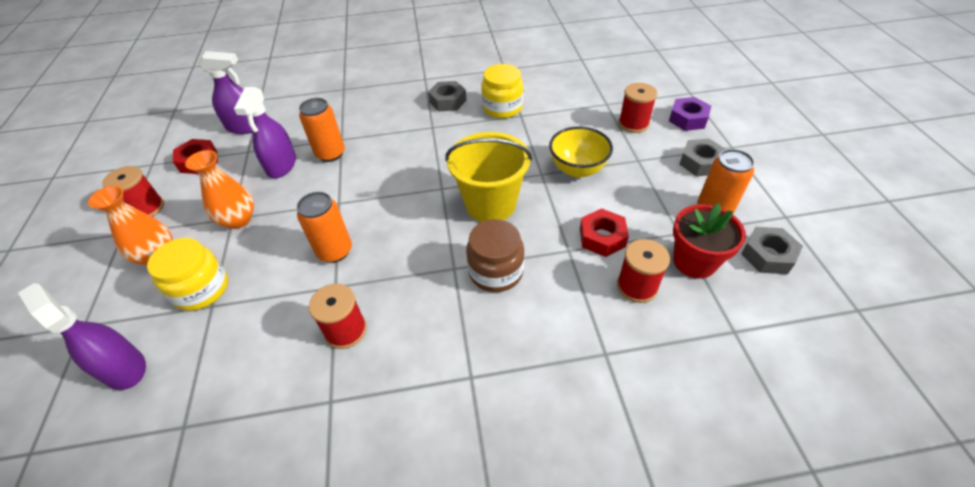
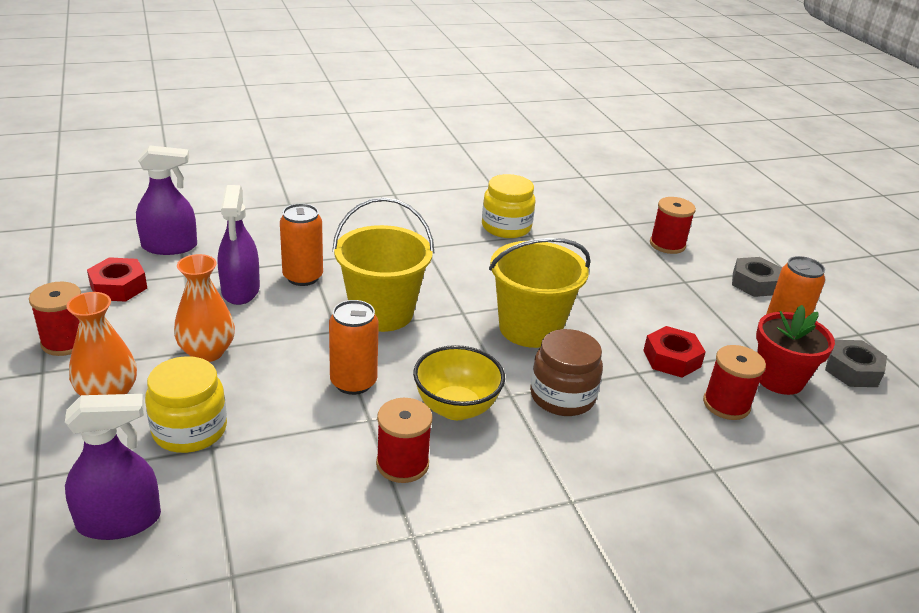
camera: 15 degrees left, 15 degrees down
purple spray bottle [18,283,146,390] -> purple spray bottle turned 135 degrees clockwise [65,394,161,540]
grey nut [428,81,466,111] -> none
yellow bowl [549,126,613,178] -> yellow bowl moved to [413,345,505,420]
purple nut [669,97,711,131] -> none
none -> yellow bucket [332,197,434,332]

